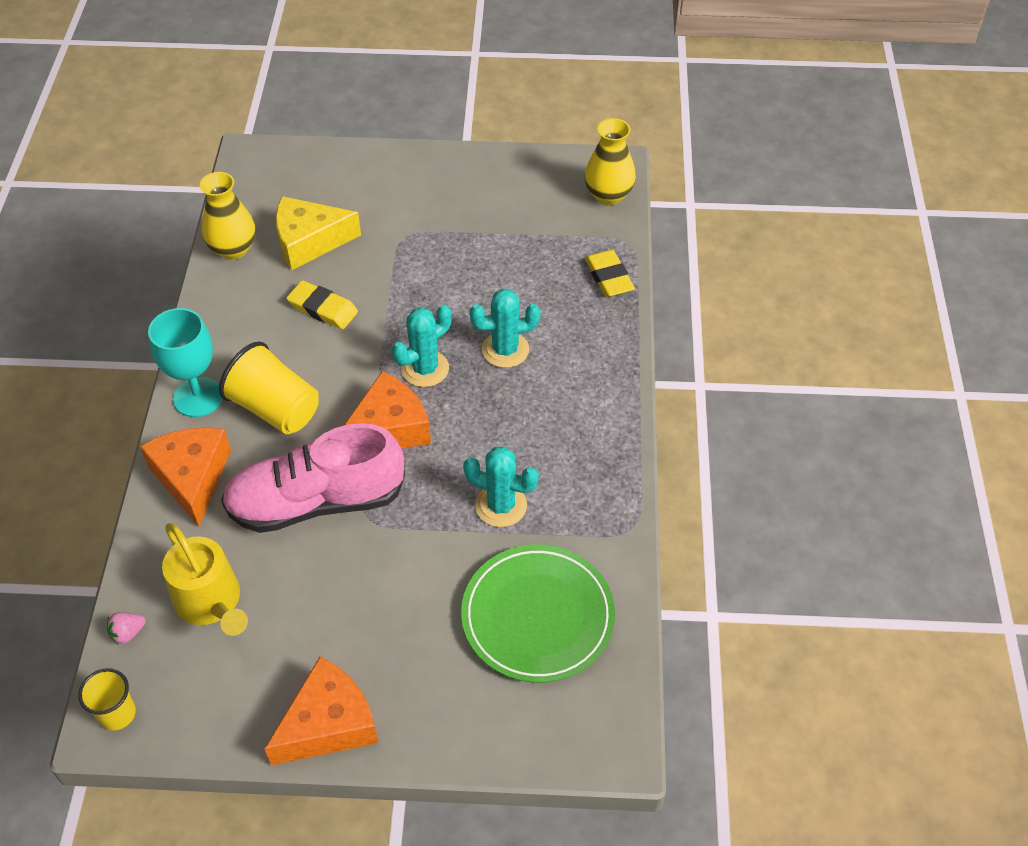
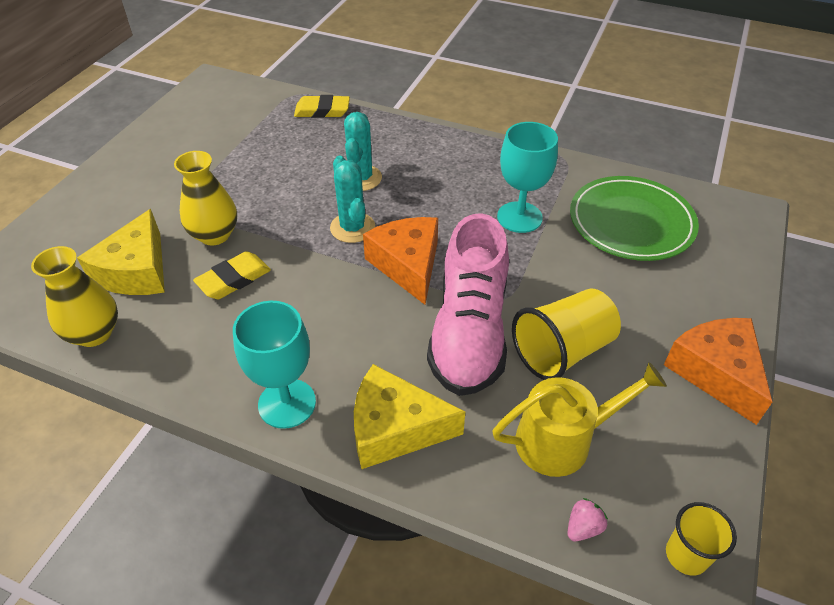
camera: 70 degrees left, 5 degrees down
pink strawberry [107,612,146,644] -> pink strawberry turned 120 degrees counterclockwise [567,498,608,541]
orange cheese [140,427,231,526] -> yellow cheese [354,364,465,469]
yellow cup [219,342,319,434] -> yellow cup moved to [512,289,621,380]
turquoise cactus [463,447,539,527] -> turquoise goblet [497,122,558,233]
yellow vase [584,118,636,205] -> yellow vase moved to [174,151,237,245]

